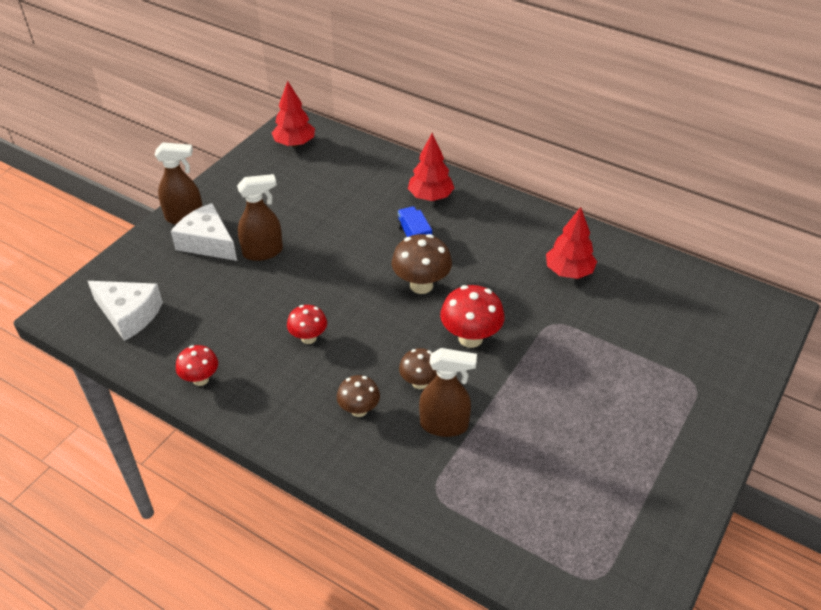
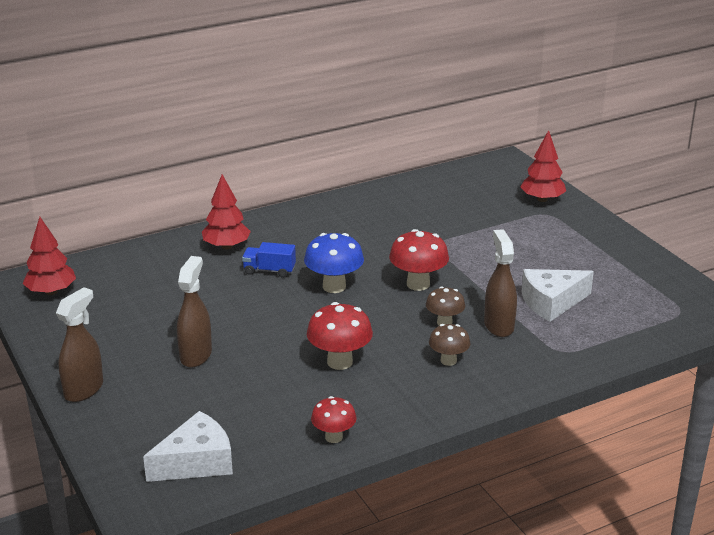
camera: 60 degrees left, 15 degrees down
white cheese [171,203,237,261] -> white cheese moved to [522,269,594,322]
red mushroom [287,305,327,344] -> red mushroom [307,302,373,370], size x1.58
brown mushroom [392,234,452,294] -> blue mushroom [304,233,364,293]
brown spray bottle [419,348,477,437] -> brown spray bottle turned 45 degrees counterclockwise [484,229,517,337]
red tree [546,207,597,279] -> red tree moved to [520,130,566,202]

